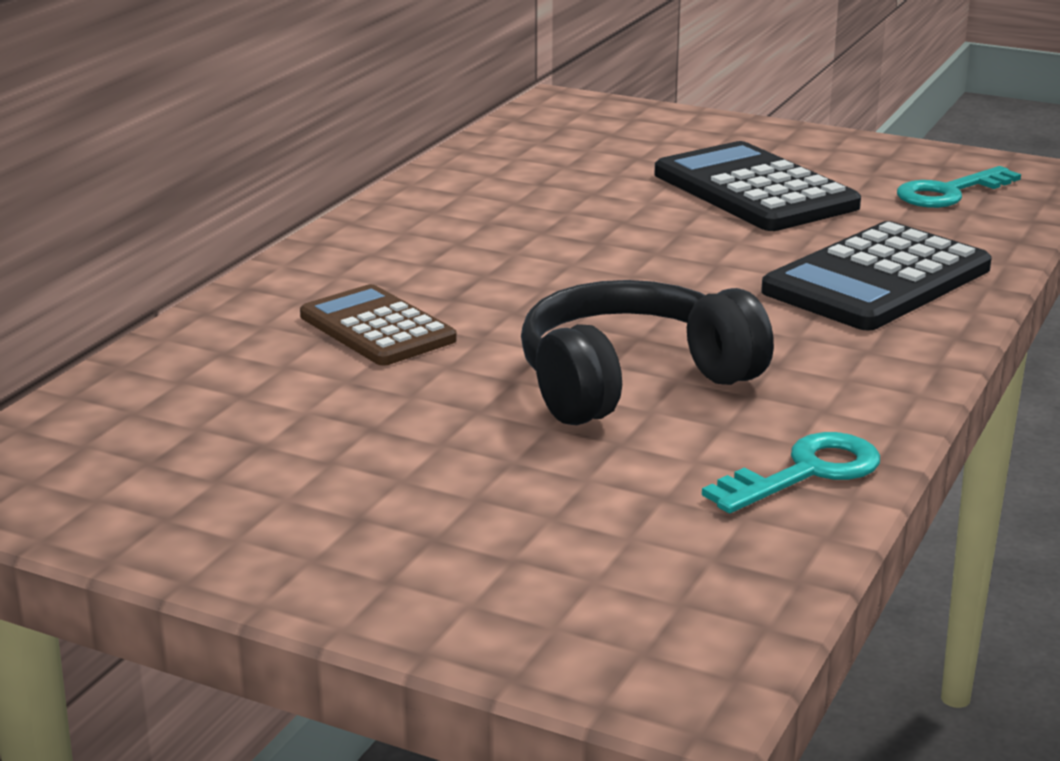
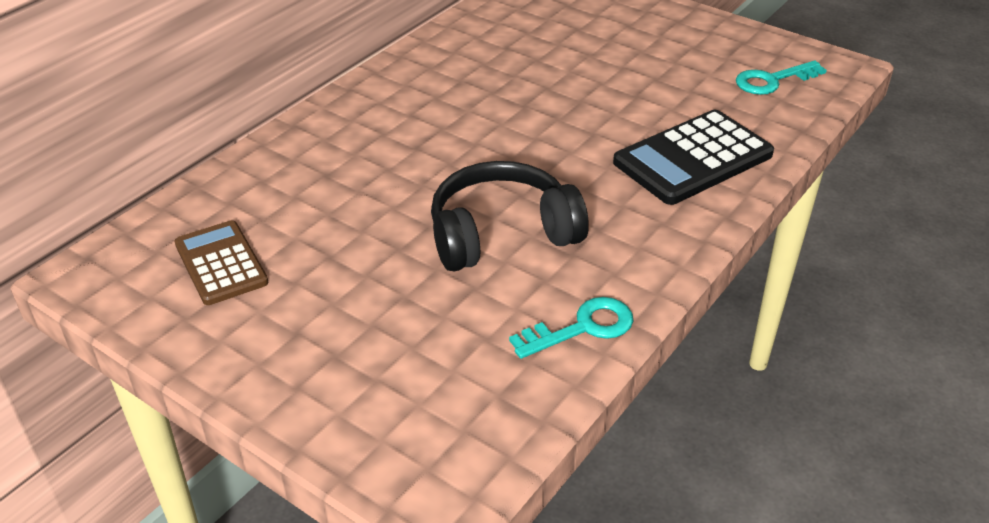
camera: 10 degrees right, 15 degrees up
brown calculator [300,284,457,366] -> brown calculator moved to [175,220,269,305]
black calculator [655,141,861,231] -> none

